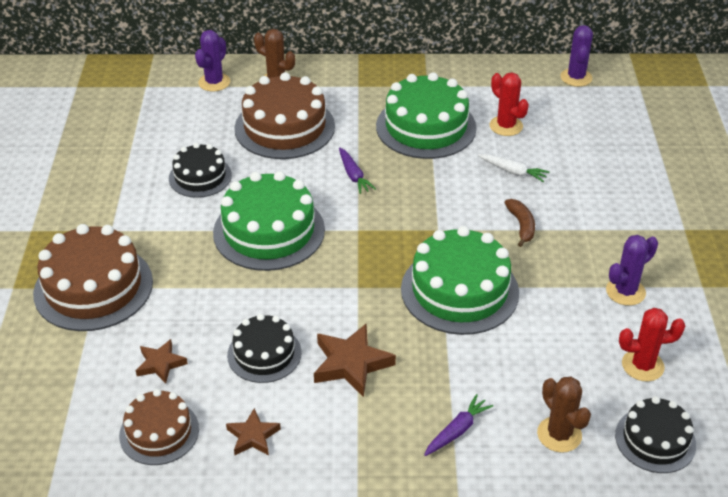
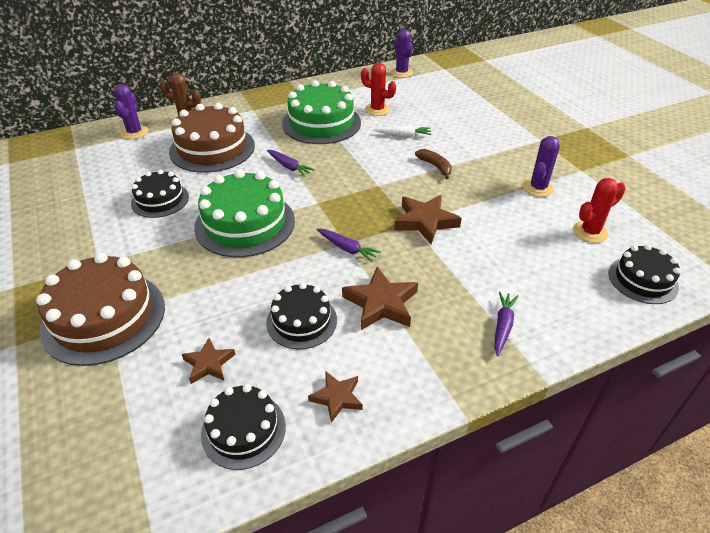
camera: 25 degrees left, 0 degrees up
brown cake [119,389,199,465] -> black cake [201,384,286,470]
green cake [401,226,519,335] -> brown star [394,195,462,244]
brown cactus [537,377,591,453] -> none
none -> purple carrot [316,229,381,262]

